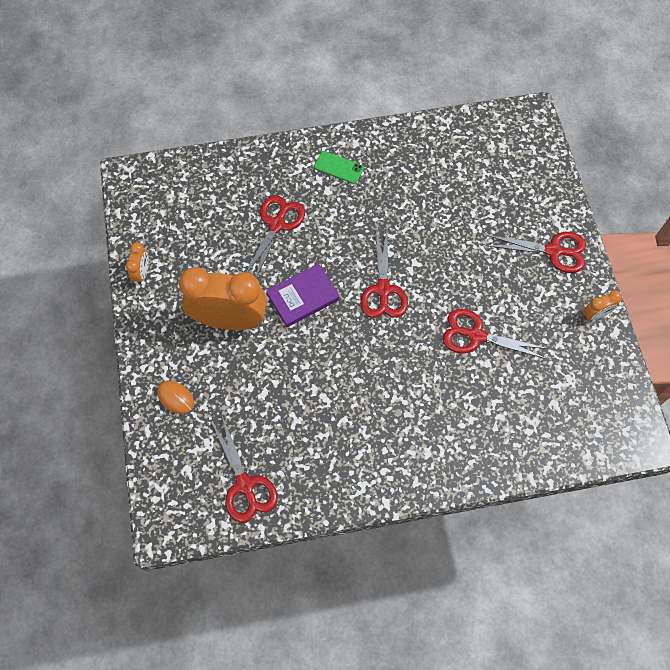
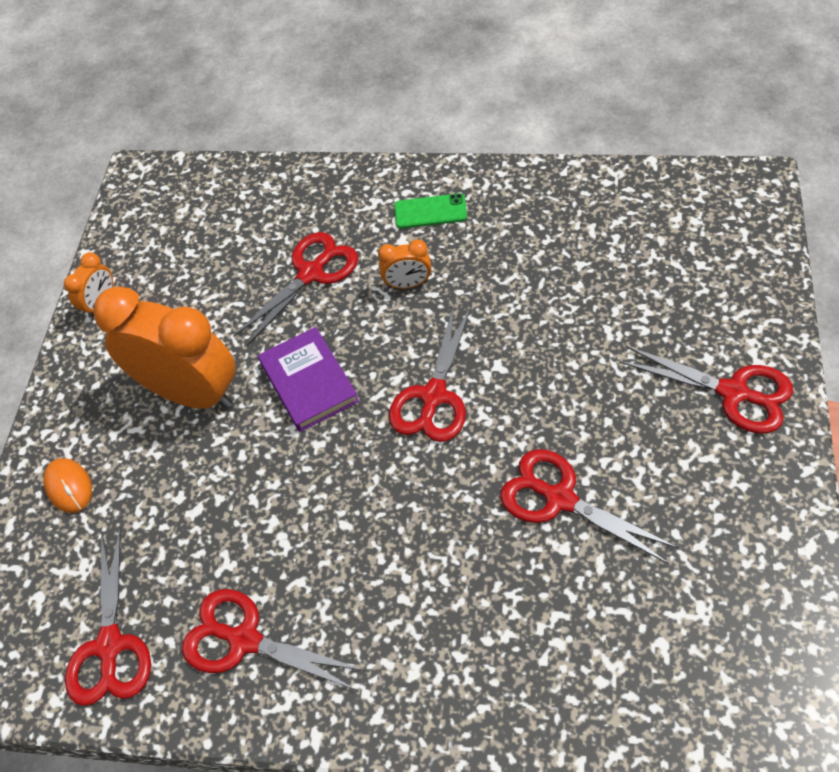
camera: 25 degrees right, 10 degrees down
purple book [266,264,339,327] -> purple book turned 75 degrees clockwise [258,327,359,432]
green phone [314,151,364,184] -> green phone turned 45 degrees counterclockwise [394,193,467,229]
orange clock [583,290,622,321] -> orange clock moved to [378,239,431,289]
none -> red scissors [182,589,366,690]

